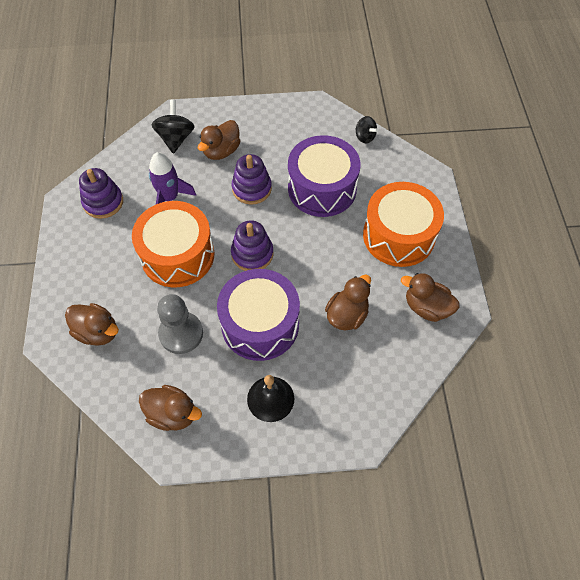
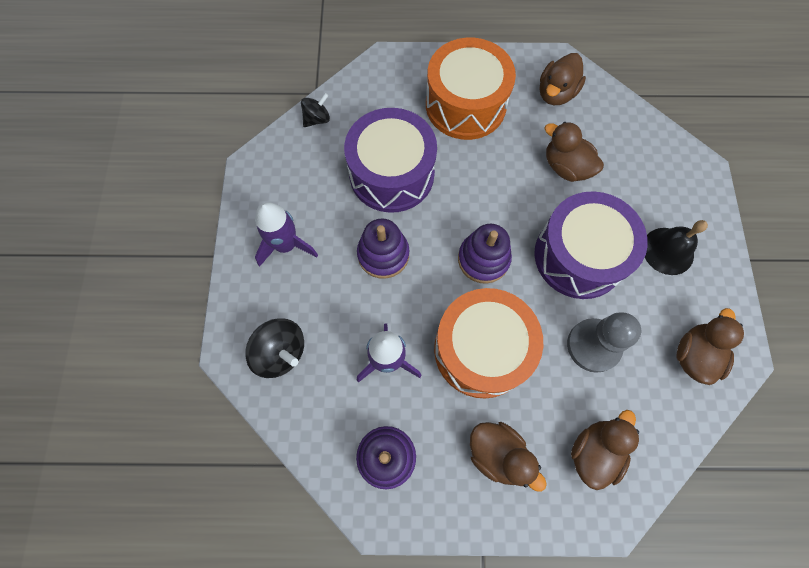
camera: 85 degrees left, 10 degrees up
black spinning top [151,99,195,154] -> black spinning top turned 150 degrees counterclockwise [245,318,304,378]
brown duck [198,120,240,160] -> brown duck moved to [470,422,547,492]
none -> purple rocket [255,202,318,267]

